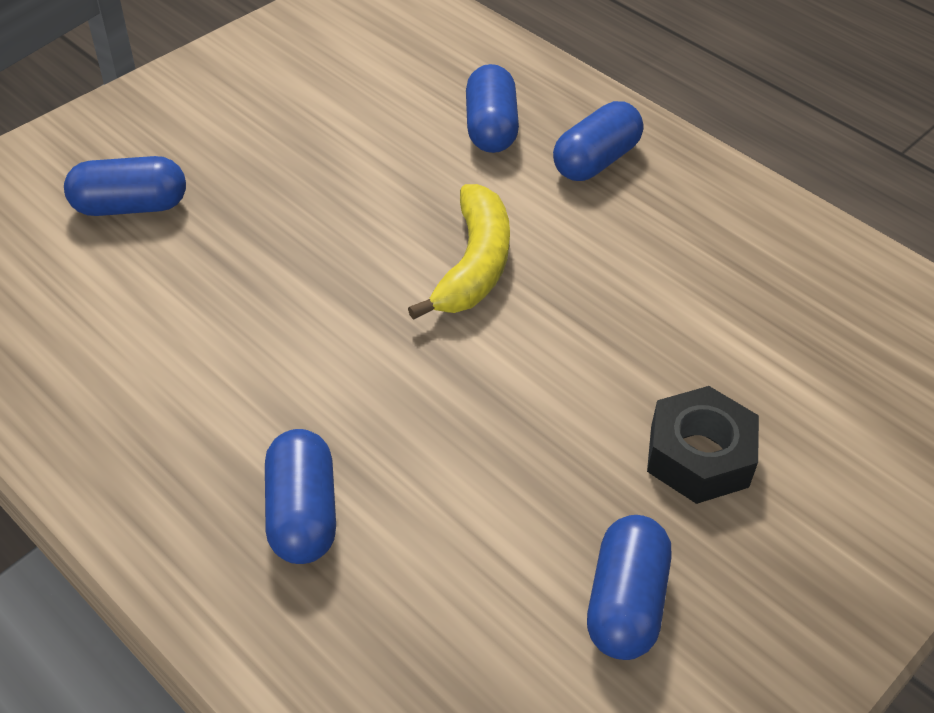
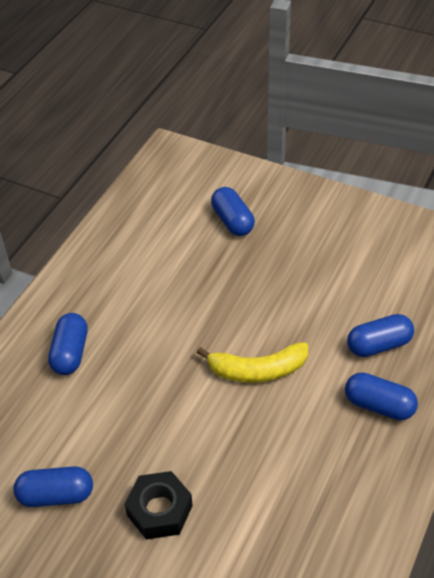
camera: 75 degrees right, 0 degrees up
blue capsule [265,429,336,564] -> blue capsule turned 60 degrees counterclockwise [48,313,88,375]

